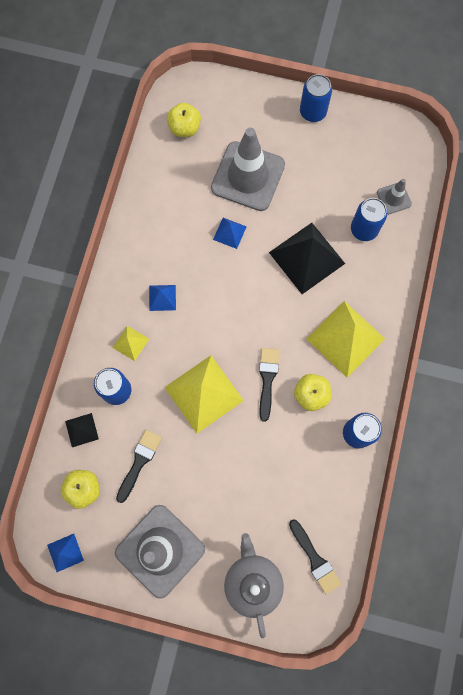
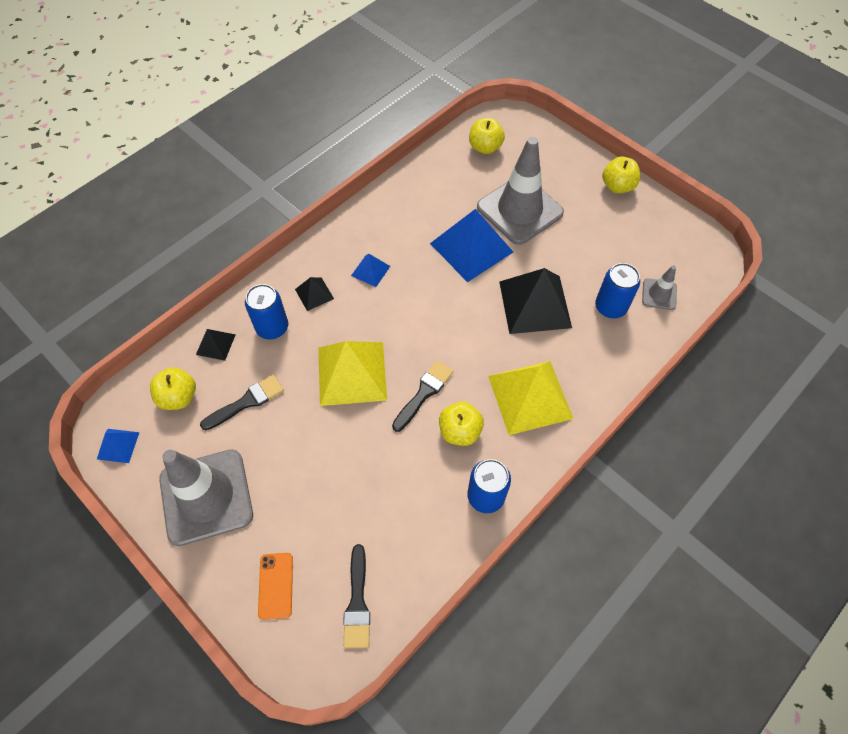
camera: 30 degrees right, 15 degrees down
yellow pyramid [112,326,149,361] -> black pyramid [295,277,334,311]
blue pyramid [213,218,247,249] -> blue pyramid [430,209,513,282], size x2.09
grey teapot [224,533,284,638] -> orange phone [258,553,293,620]
blue can [300,74,332,122] -> yellow apple [602,156,640,194]

